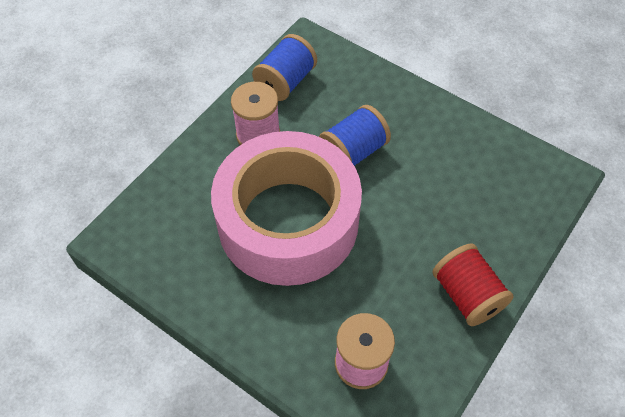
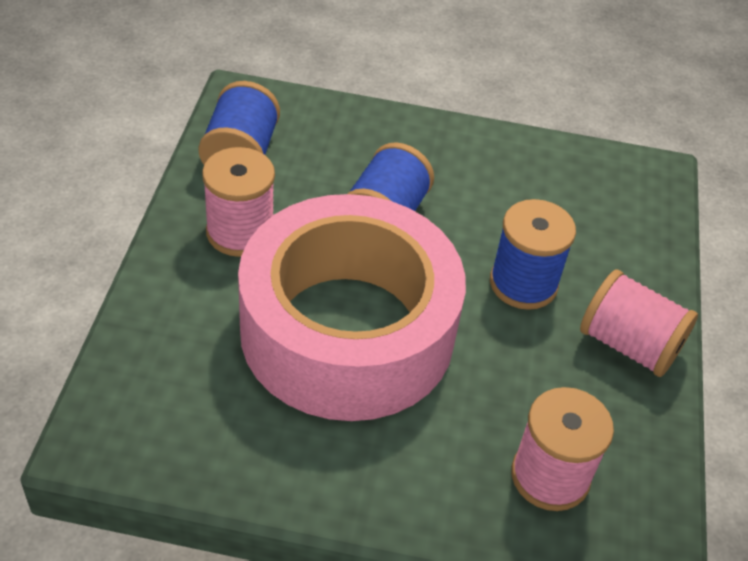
camera: 30 degrees left, 10 degrees down
red spool [432,243,513,326] -> pink spool [580,269,698,377]
none -> blue spool [490,199,576,310]

